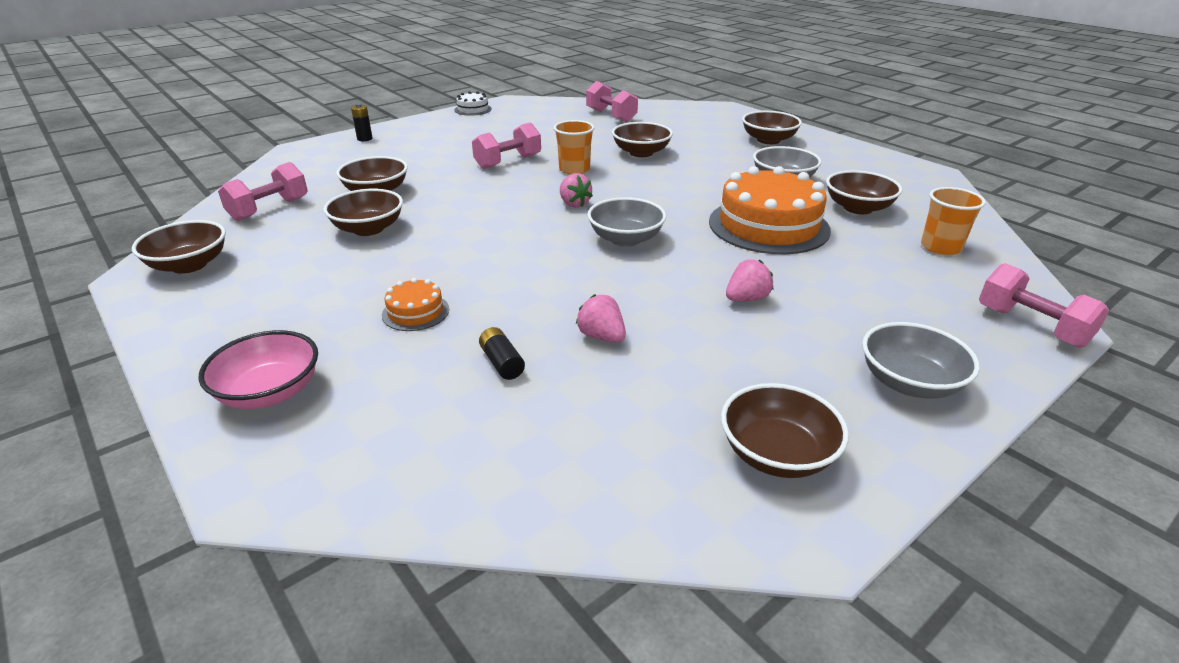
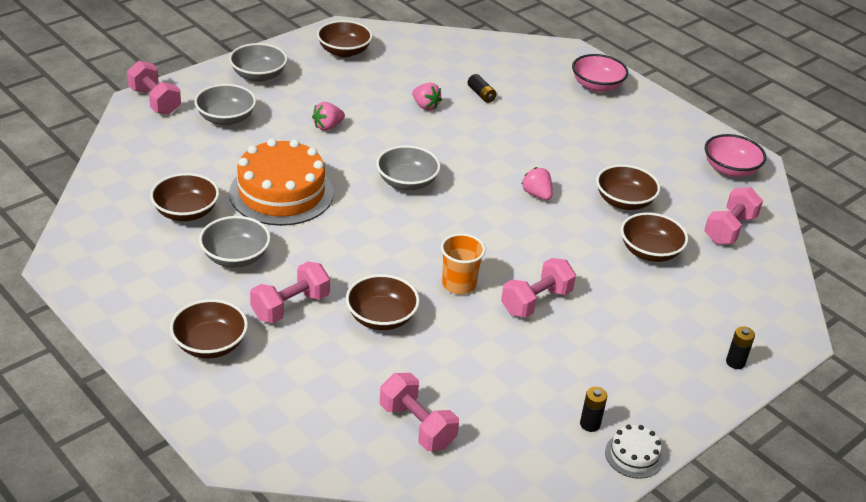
camera: 175 degrees right, 5 degrees up
brown bowl [132,220,226,274] -> pink bowl [705,134,766,177]
orange cake [382,278,449,331] -> none
pink strawberry [560,173,593,208] -> pink strawberry moved to [521,167,553,200]
orange cup [921,187,986,255] -> none
none -> grey bowl [194,84,256,125]
none -> pink dumbbell [250,262,330,323]
none -> black battery [580,387,607,432]

